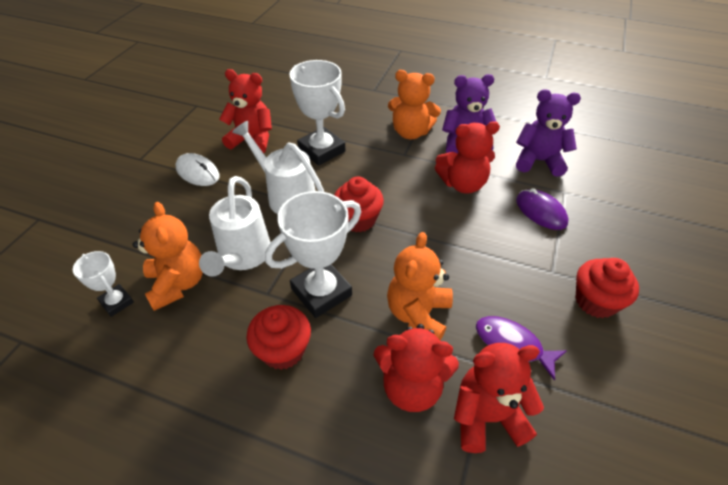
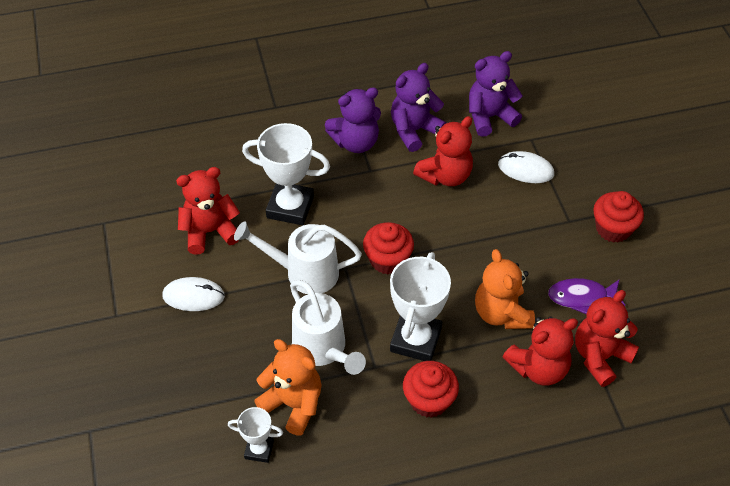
camera: 35 degrees left, 5 degrees up
orange teddy bear [388,70,441,139] -> purple teddy bear [325,87,381,153]
purple mouse [516,188,569,230] -> white mouse [498,151,554,183]

